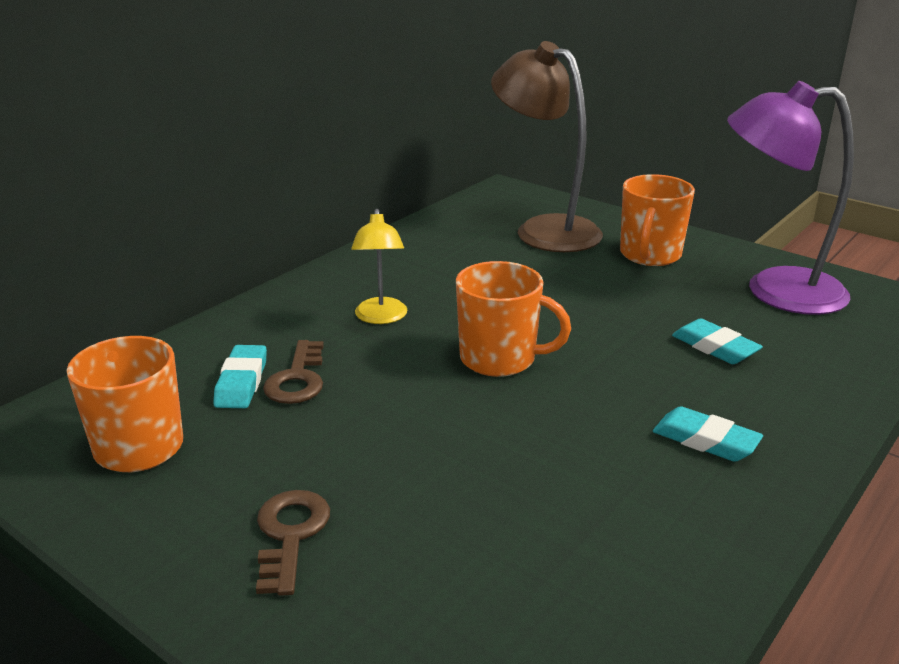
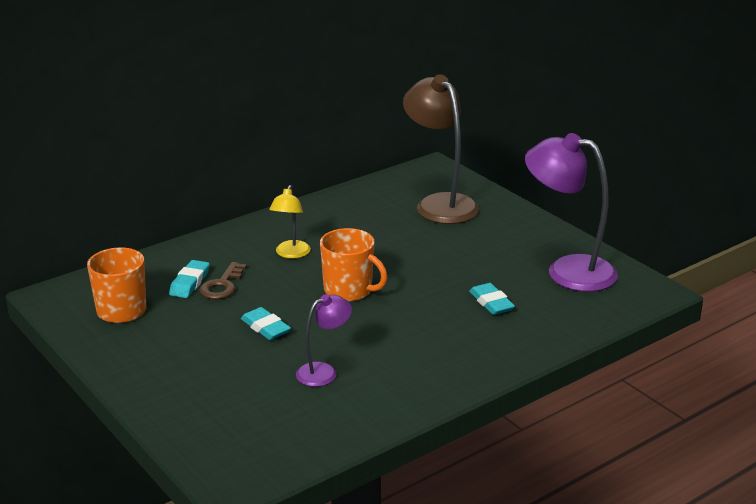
camera: 15 degrees right, 0 degrees up
brown key [256,490,330,596] -> none
orange mug [620,174,695,266] -> none
turquoise eraser [653,406,763,462] -> turquoise eraser moved to [241,307,291,340]
none -> purple lamp [296,294,352,387]

